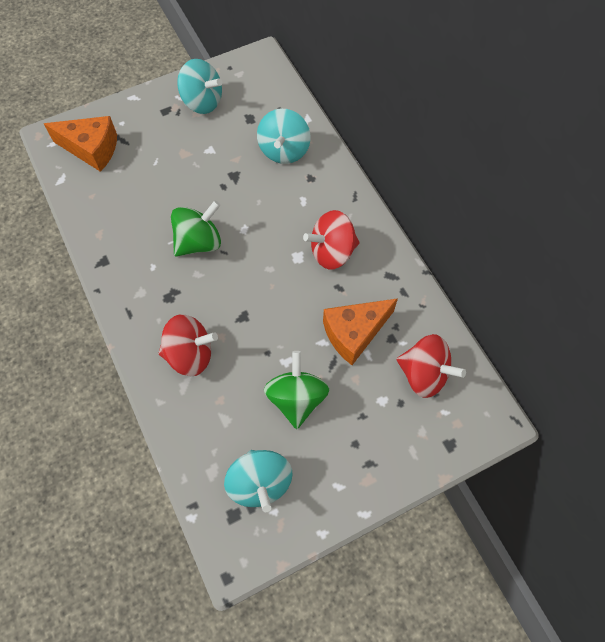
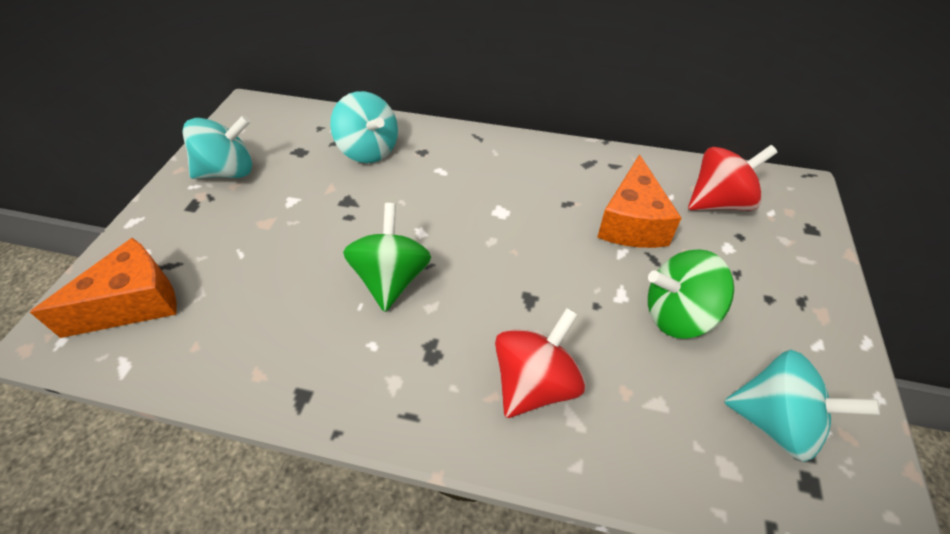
camera: 50 degrees left, 15 degrees down
green spinning top [264,351,329,429] -> green spinning top turned 45 degrees counterclockwise [648,249,734,339]
red spinning top [303,210,360,270] -> none

